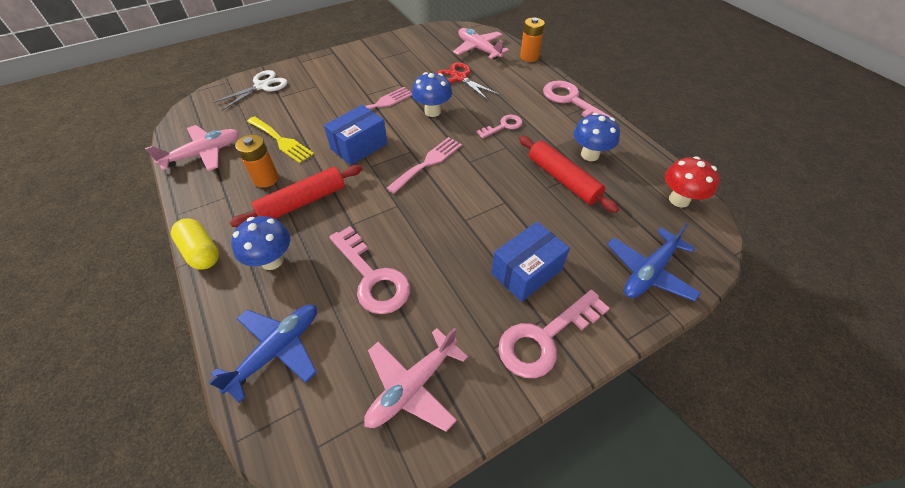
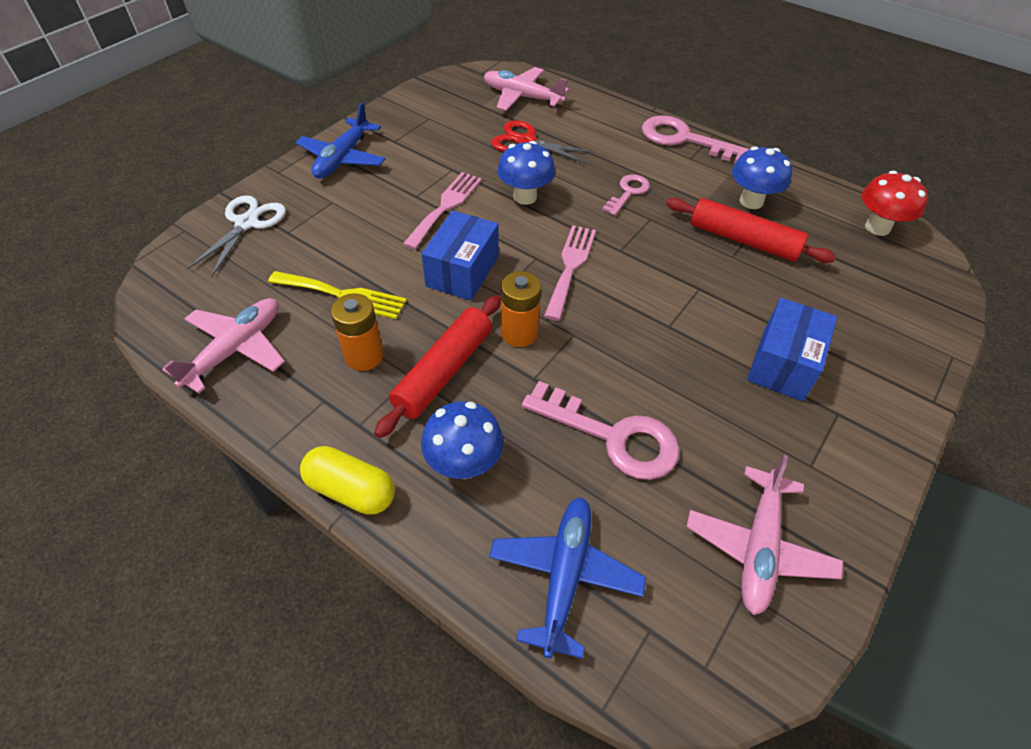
camera: 25 degrees left, 0 degrees up
pink key [498,290,610,378] -> none
orange battery [520,18,545,62] -> orange battery moved to [501,271,541,347]
blue plane [607,223,701,302] -> blue plane moved to [296,102,386,179]

